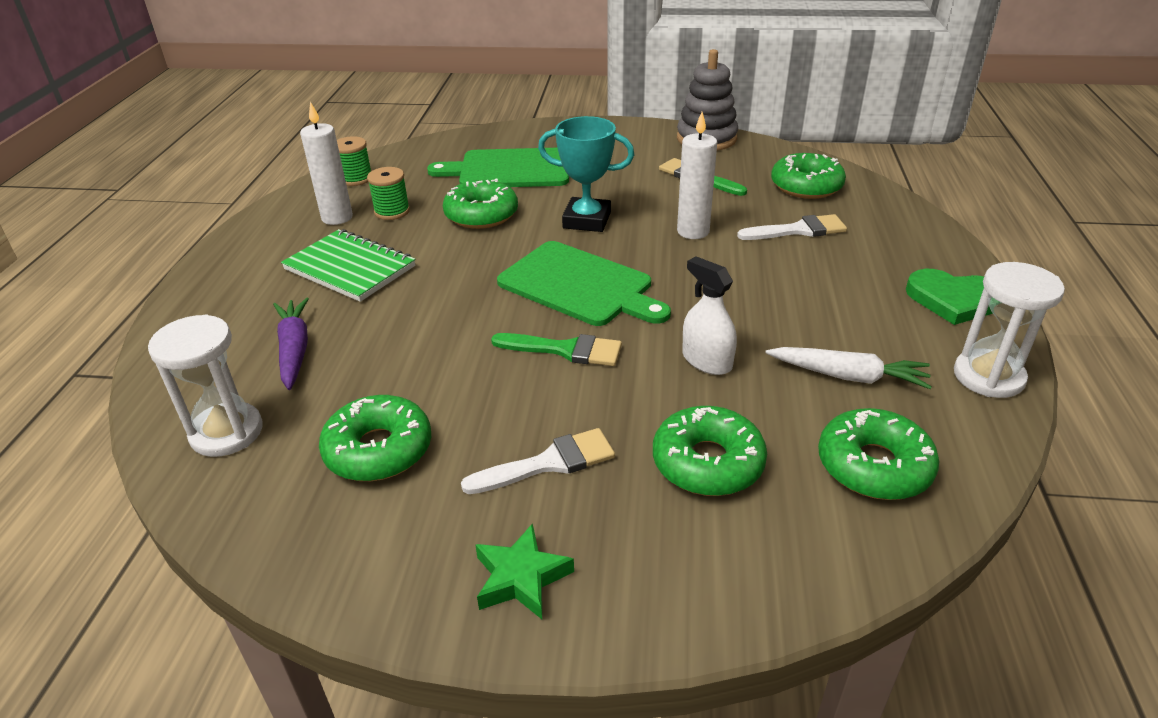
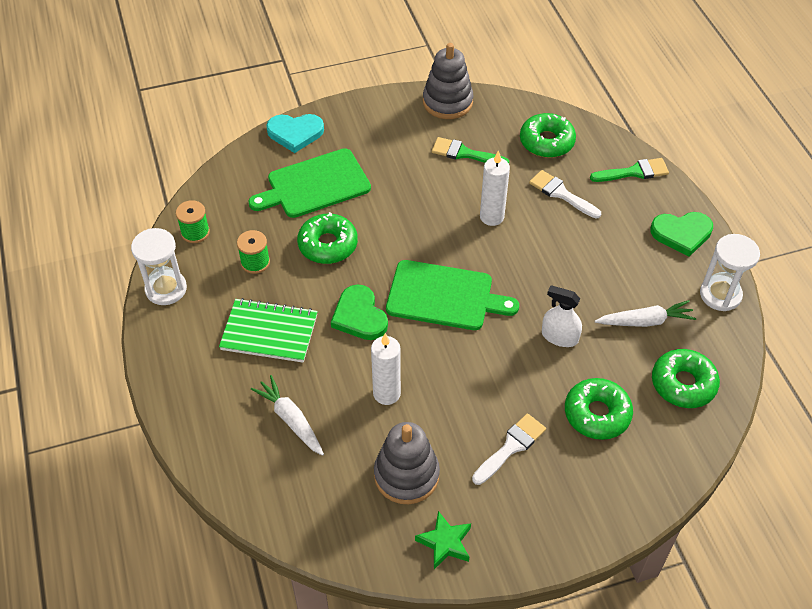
camera: 25 degrees left, 15 degrees up
white hourglass [148,314,263,457] -> white hourglass moved to [131,228,187,305]
purple carrot [273,298,309,390] -> white carrot [251,375,324,456]
white candle [300,102,353,225] -> white candle moved to [371,333,401,405]
green donut [319,395,431,481] -> grey stacking toy [374,422,440,504]
green star [475,523,574,619] -> green star moved to [415,511,471,569]
green brush [491,333,622,366] -> green brush moved to [590,158,669,182]
turquoise trophy [538,116,634,232] -> none
white brush [737,214,847,240] -> white brush turned 105 degrees counterclockwise [529,170,601,219]
none -> turquoise heart [266,114,324,153]
none -> green heart [331,285,388,340]

